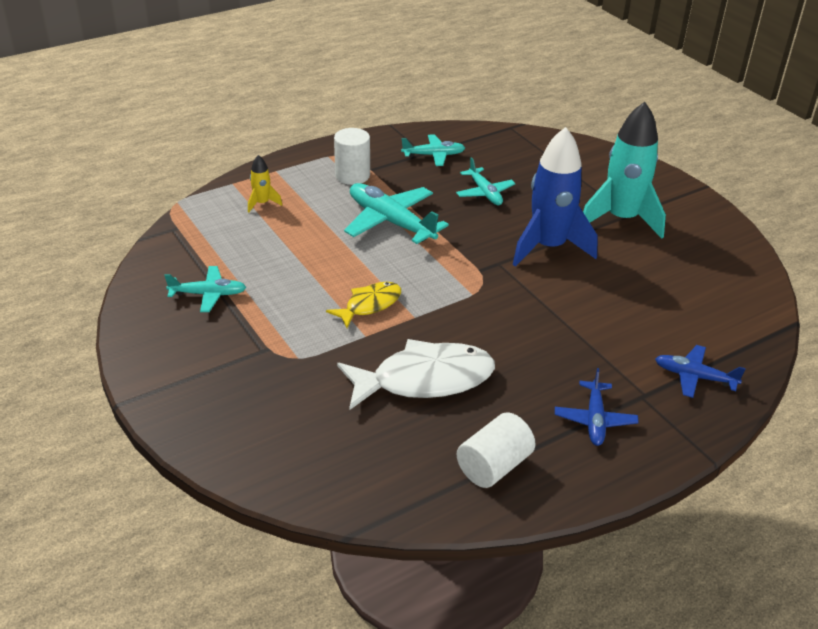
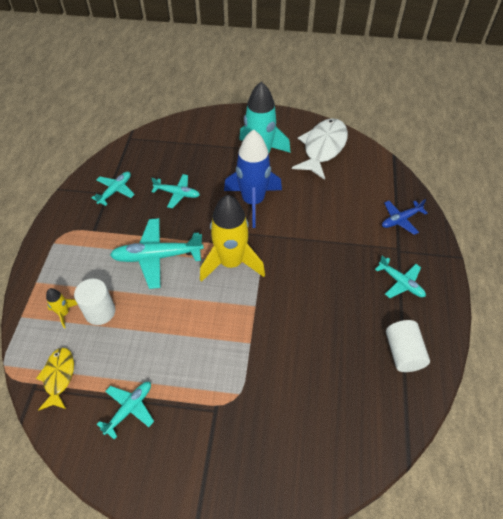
camera: 50 degrees left, 15 degrees up
yellow fish [326,282,401,328] -> yellow fish moved to [36,348,74,410]
white cylinder [334,128,370,185] -> white cylinder moved to [74,278,115,325]
white fish [337,339,495,410] -> white fish moved to [292,118,348,180]
blue plane [555,368,639,446] -> turquoise plane [375,256,426,298]
none -> yellow rocket [200,195,265,282]

